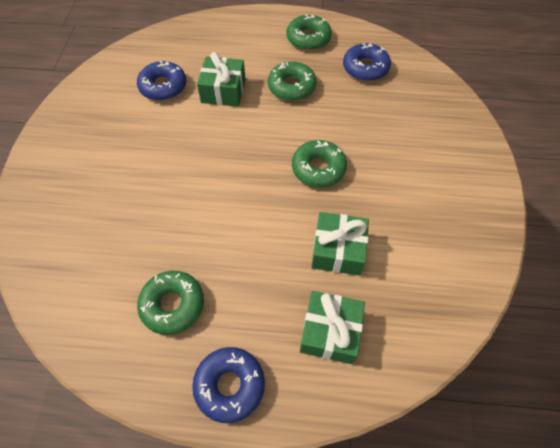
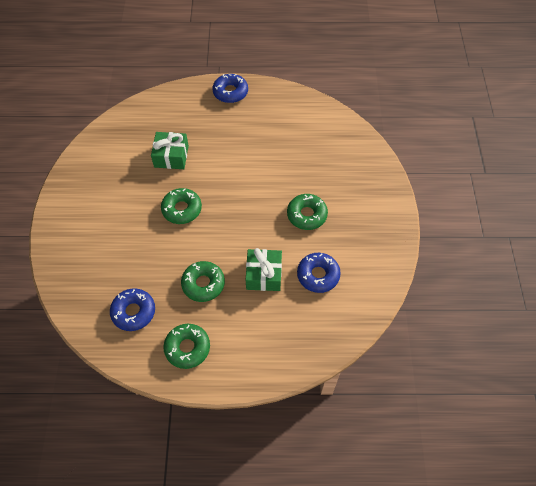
camera: 175 degrees right, 0 degrees up
green donut [137,271,204,335] -> green donut moved to [287,194,328,230]
green gift [300,291,365,364] -> none

